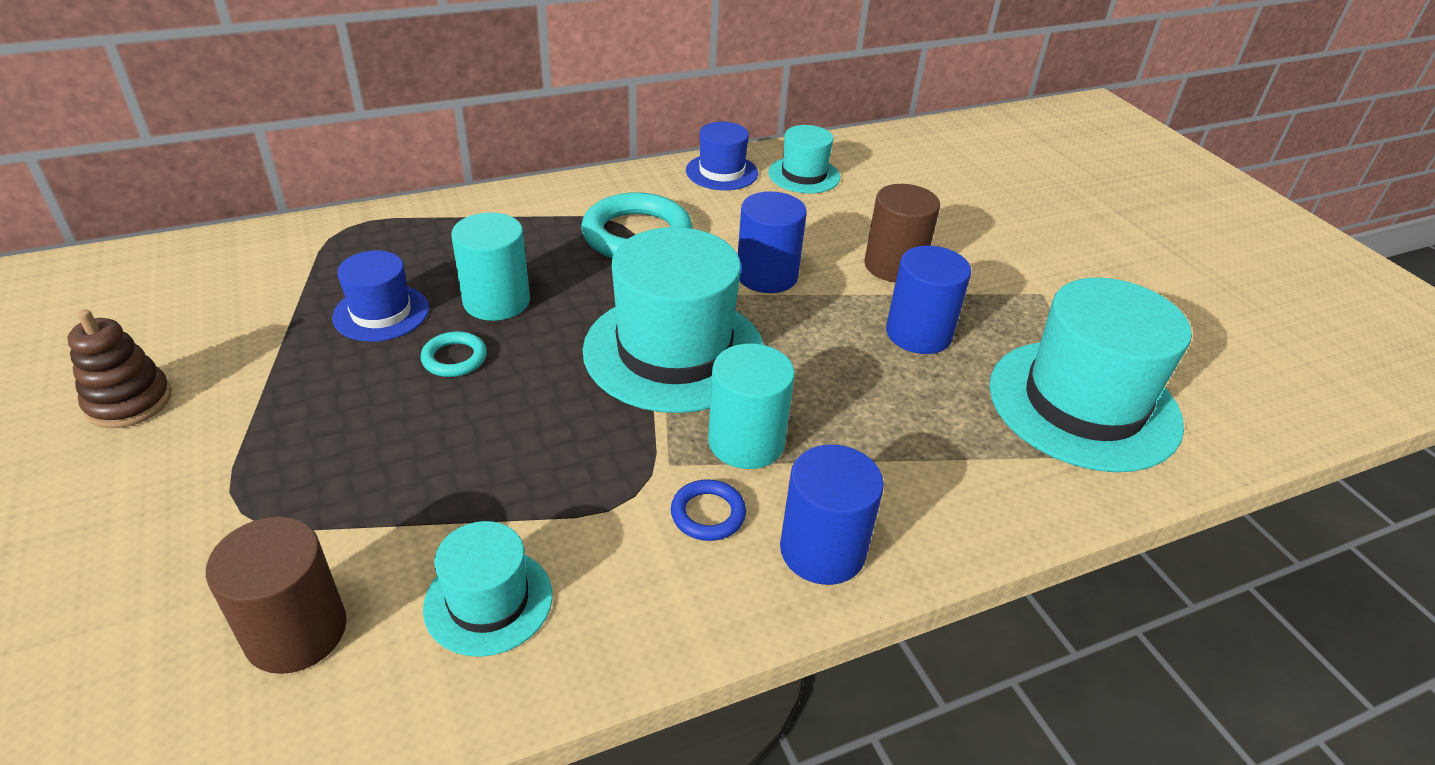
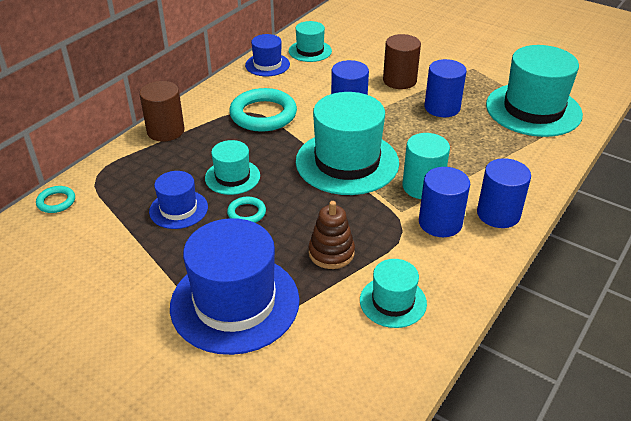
camera: 30 degrees left, 0 degrees up
brown stacking toy [67,309,171,428] -> brown stacking toy moved to [309,201,355,269]
brown cylinder [206,517,347,674] -> brown cylinder moved to [139,81,185,142]
turquoise cylinder [451,212,530,321] -> turquoise hat [205,140,260,195]
blue ring [671,479,746,541] -> blue cylinder [419,167,470,237]
none -> turquoise ring [36,186,75,213]
none -> blue hat [170,218,300,355]

